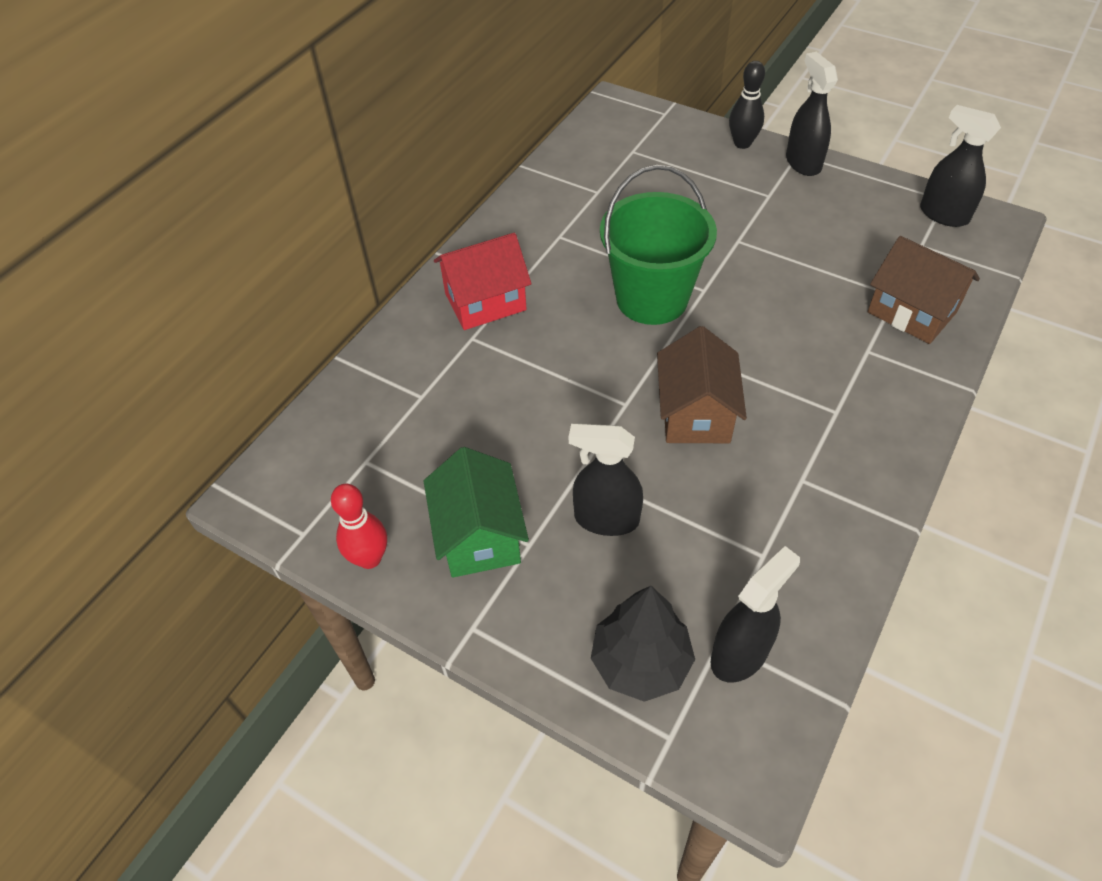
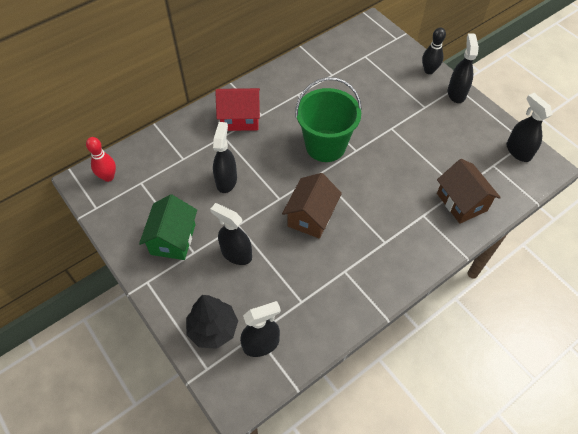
camera: 20 degrees right, 5 degrees up
red bowling pin [331,484,387,569] -> red bowling pin moved to [86,137,116,182]
none -> black spray bottle [213,122,237,193]

